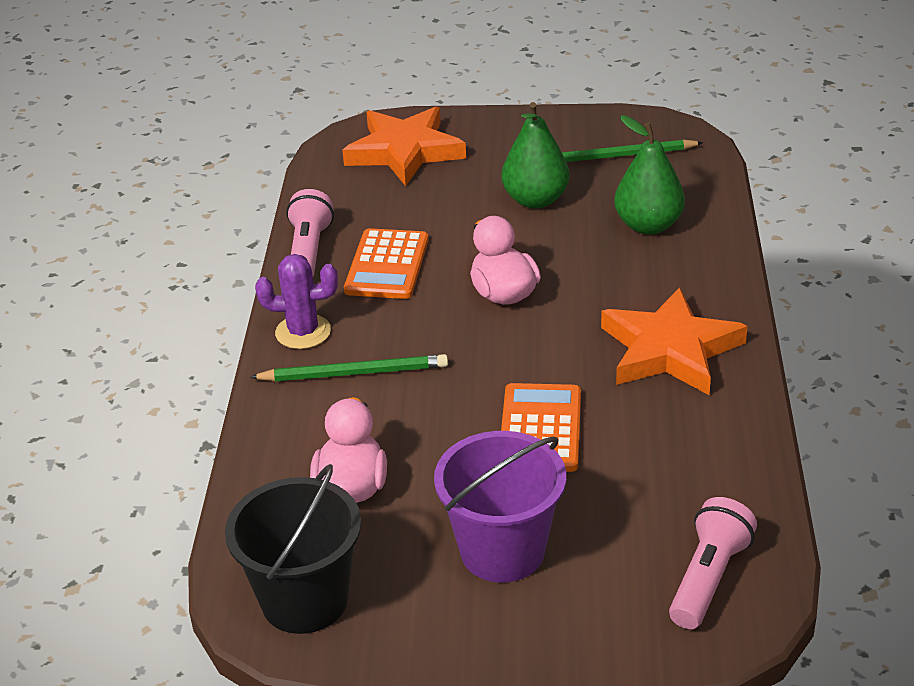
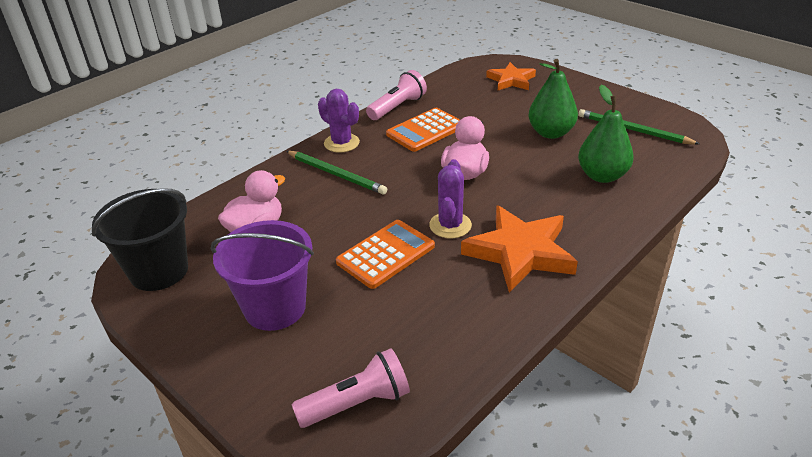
camera: 40 degrees right, 0 degrees up
orange star [342,107,466,186] -> orange star [486,62,536,90], size x0.61
none -> purple cactus [429,159,472,238]

